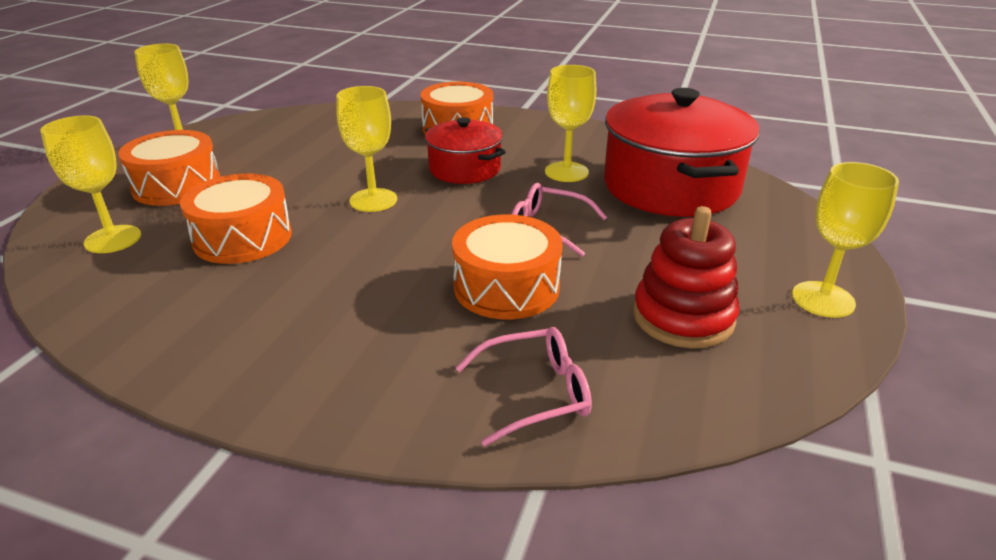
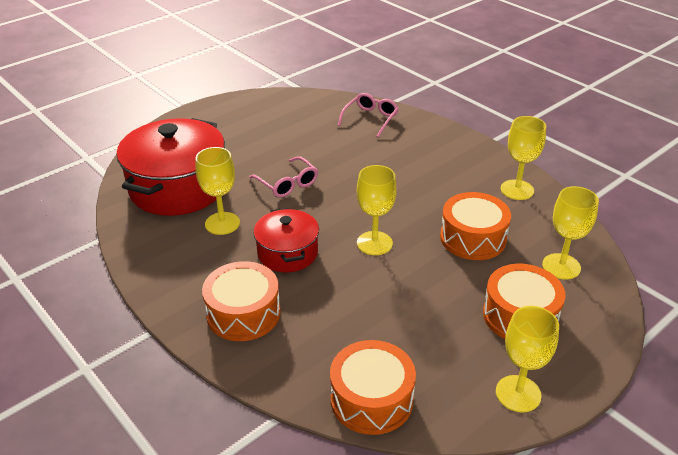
camera: 150 degrees left, 5 degrees up
orange drum [452,214,563,319] -> orange drum moved to [330,340,416,435]
pink glasses [455,327,592,447] -> pink glasses turned 105 degrees clockwise [338,93,399,137]
red stacking toy [633,206,740,348] -> none
yellow goblet [792,162,899,318] -> yellow goblet moved to [501,116,546,200]

